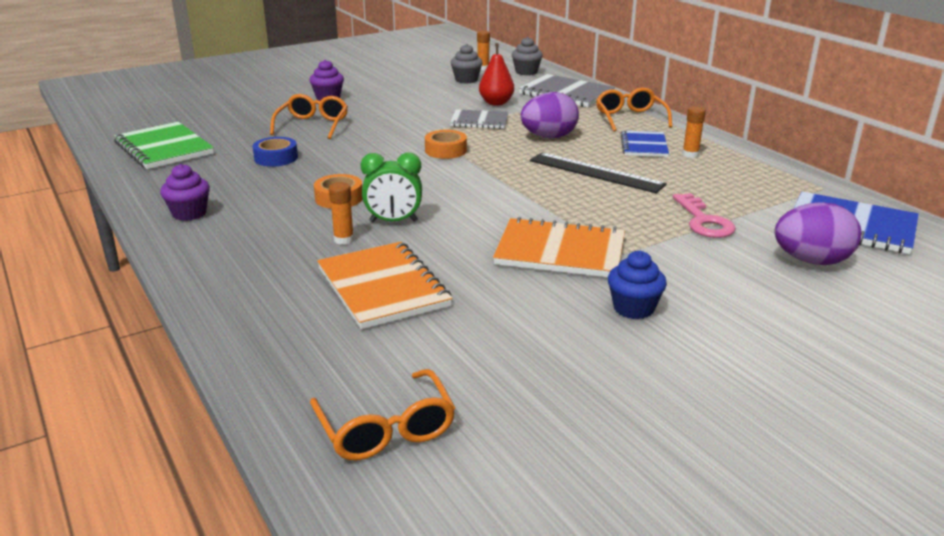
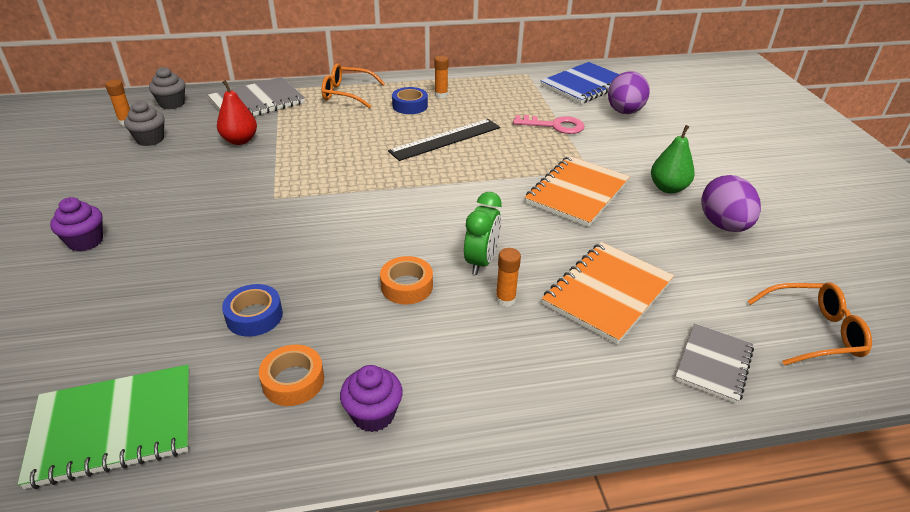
camera: 70 degrees left, 10 degrees up
orange glasses [270,94,348,139] -> none
orange notebook [317,242,452,329] -> orange notebook turned 45 degrees counterclockwise [542,242,674,344]
orange tape [425,130,467,159] -> orange tape moved to [259,345,324,406]
grey notebook [450,109,508,129] -> grey notebook moved to [675,323,754,404]
purple egg [520,92,579,138] -> purple egg moved to [701,175,761,232]
blue cupcake [608,251,667,319] -> green pear [651,125,695,194]
blue notebook [621,131,669,157] -> blue tape [392,87,428,114]

